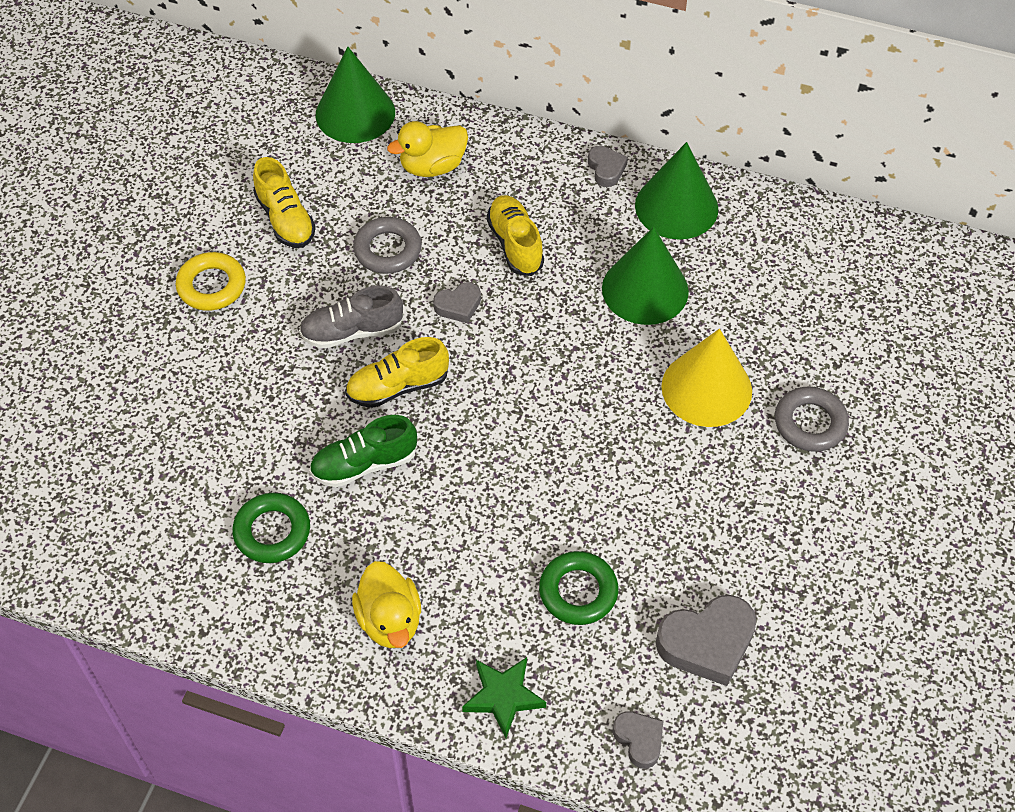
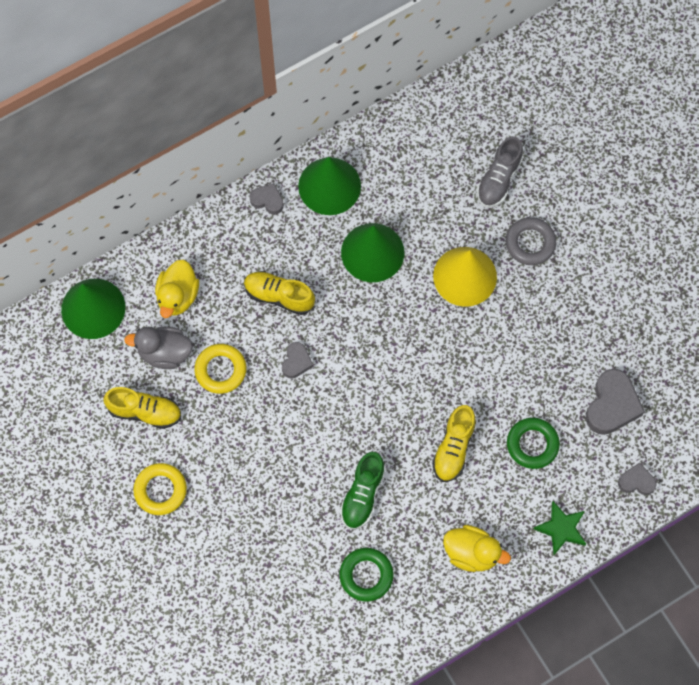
camera: 50 degrees left, 15 degrees up
grey shoe [299,285,403,349] -> grey shoe moved to [477,136,523,207]
yellow shoe [345,337,449,408] -> yellow shoe moved to [432,405,476,482]
grey ring [353,217,422,274] -> yellow ring [194,344,246,394]
none -> grey duck [124,327,193,369]

